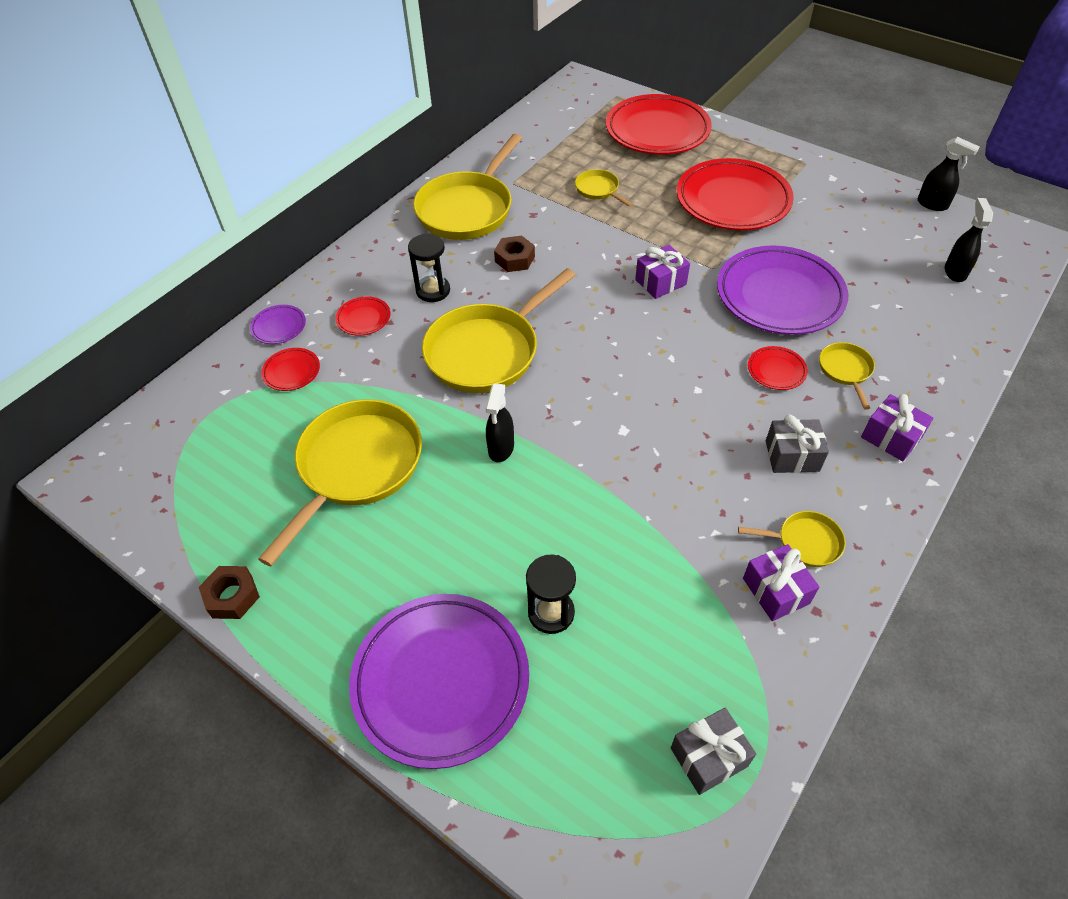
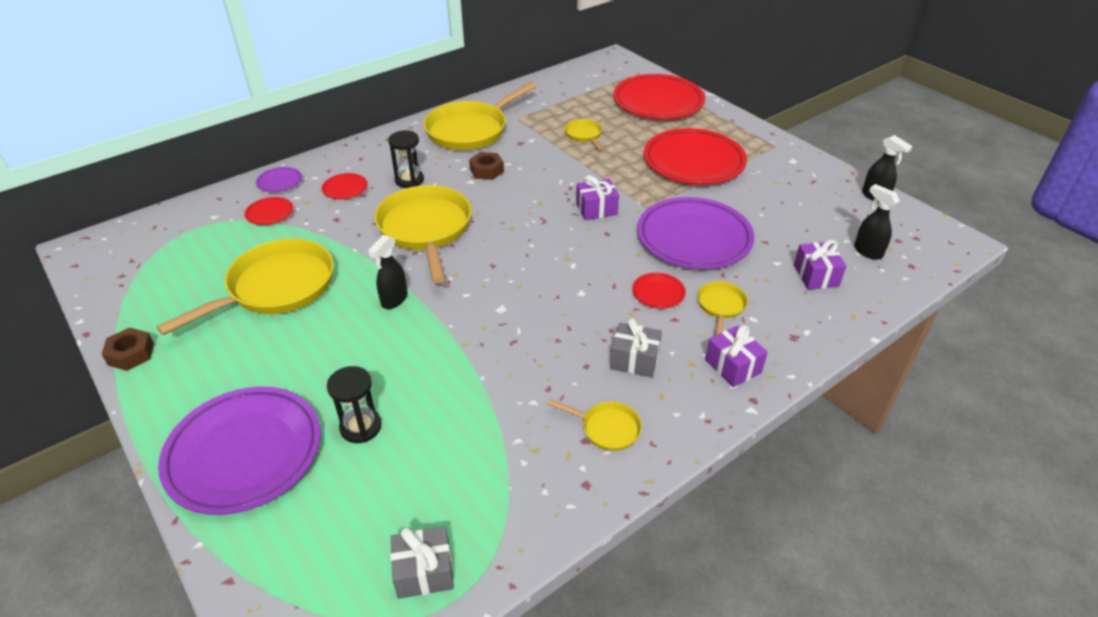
camera: 15 degrees right, 10 degrees down
yellow pan [422,268,575,393] -> yellow pan turned 105 degrees clockwise [375,185,472,283]
purple gift [743,544,819,621] -> purple gift moved to [794,240,846,290]
black spray bottle [945,198,993,282] -> black spray bottle turned 60 degrees counterclockwise [854,184,900,260]

